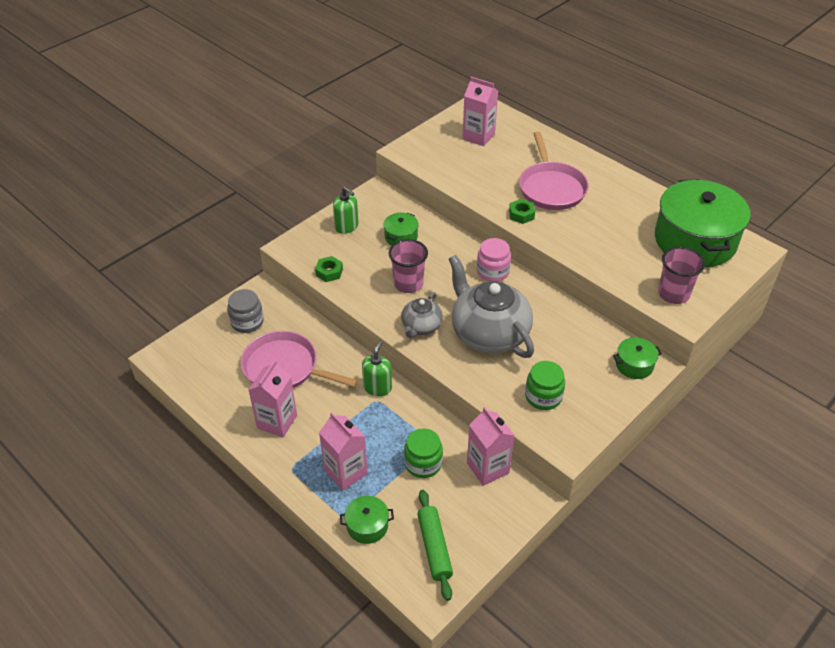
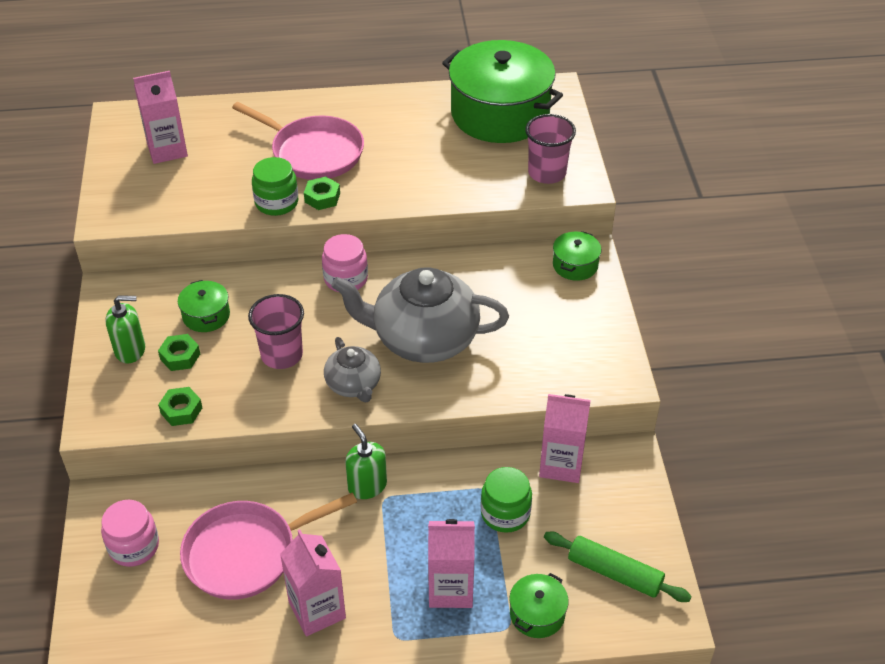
camera: 50 degrees left, 0 degrees up
grey jar [227,289,264,333] -> pink jar [101,500,159,567]
green jar [525,361,565,410] -> green jar moved to [252,157,298,216]
none -> green nut [158,334,200,371]

